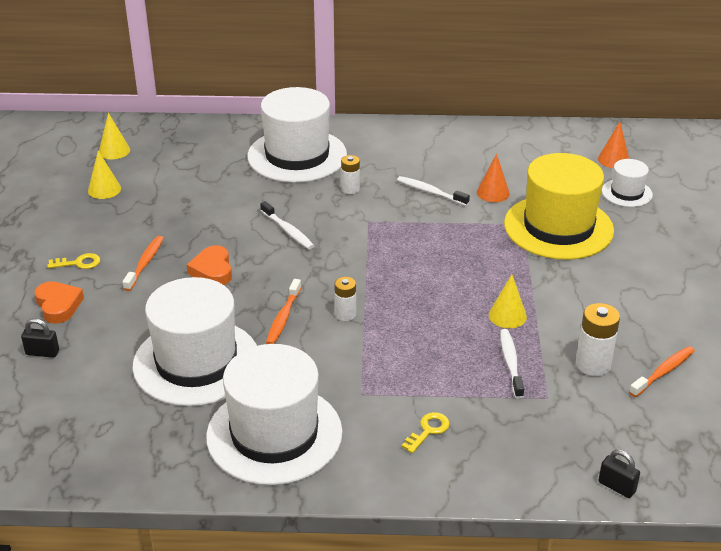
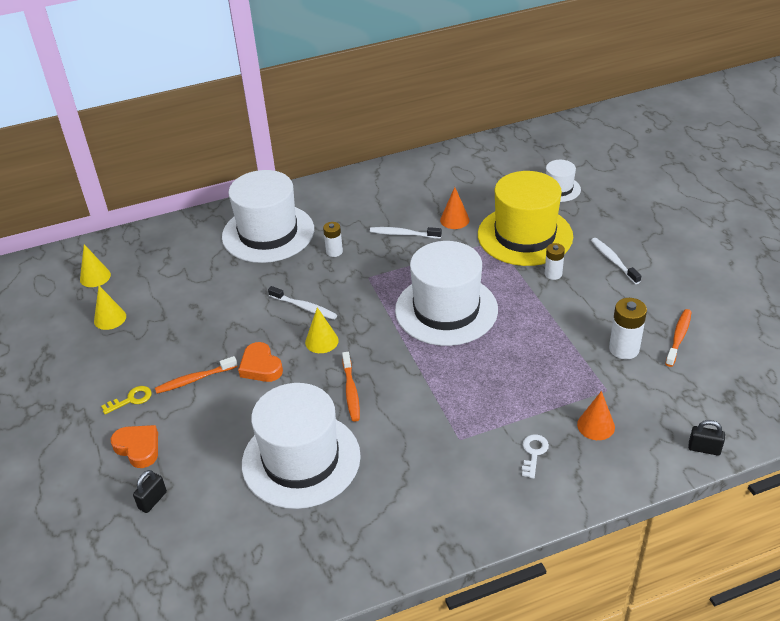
camera: 20 degrees left, 5 degrees up
black padlock [21,318,59,358] -> black padlock turned 45 degrees counterclockwise [133,470,167,513]
orange toothbrush [123,236,164,291] -> orange toothbrush turned 105 degrees counterclockwise [155,356,238,394]
white hat [206,344,343,485] -> white hat moved to [395,241,498,346]
white battery [335,277,356,321] -> white battery moved to [545,243,565,280]
yellow key [402,412,450,453] -> white key [522,434,549,479]
yellow cone [489,274,527,328] -> yellow cone moved to [305,307,339,353]
white toothbrush [500,329,524,399] -> white toothbrush moved to [591,238,641,284]
orange cone [598,122,629,168] -> orange cone moved to [577,391,615,440]

